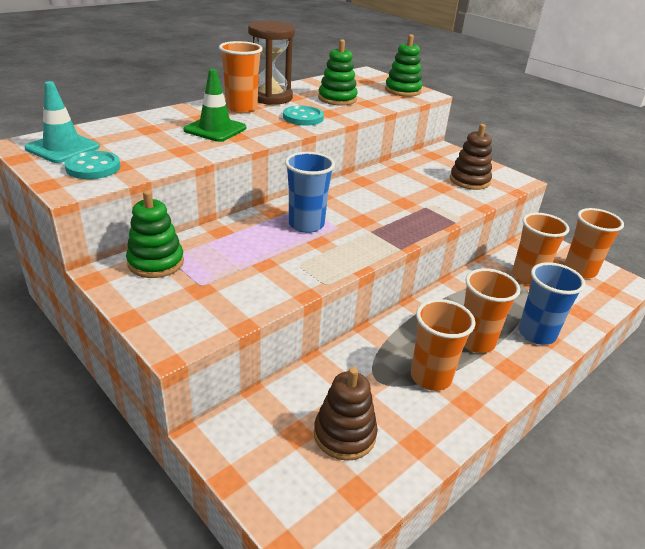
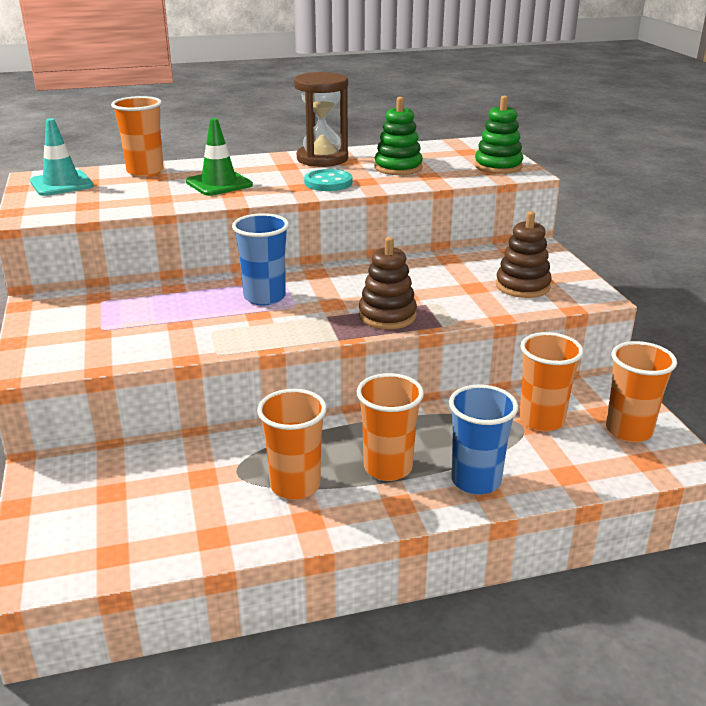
camera: 30 degrees right, 5 degrees down
turquoise button [64,151,120,179] -> none
green stacking toy [126,190,184,278] -> none
orange cup [219,41,263,113] -> orange cup moved to [111,96,164,177]
brown stacking toy [314,367,378,461] -> brown stacking toy moved to [359,237,417,329]

